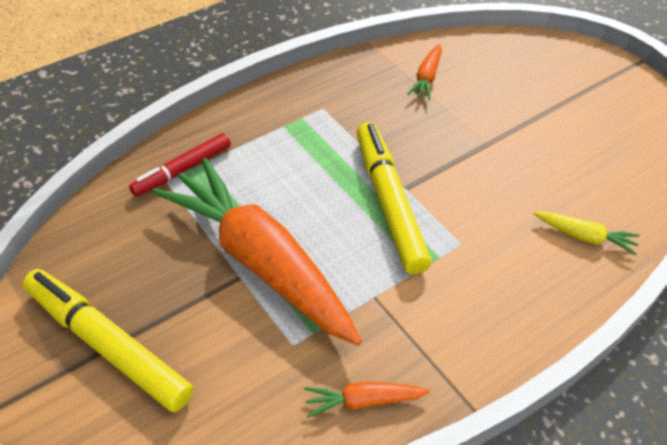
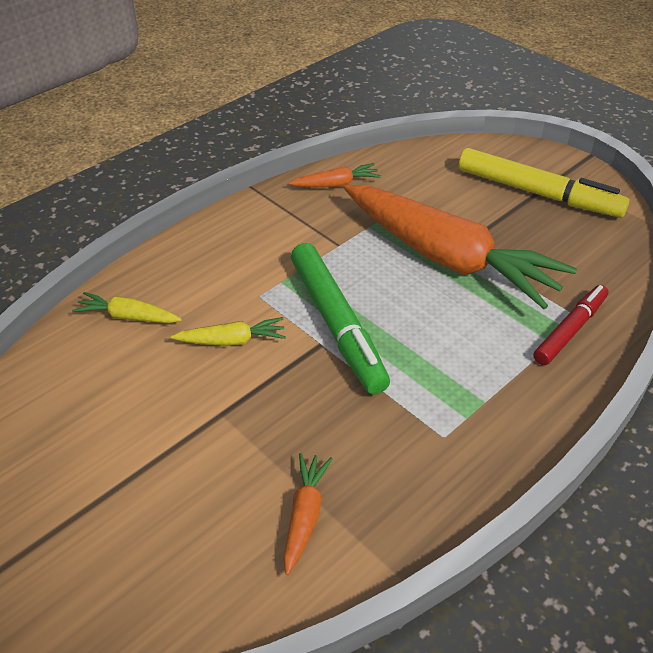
camera: 175 degrees right, 5 degrees down
yellow marker [357,122,431,274] -> green marker [291,243,390,394]
none -> yellow carrot [171,317,286,346]

